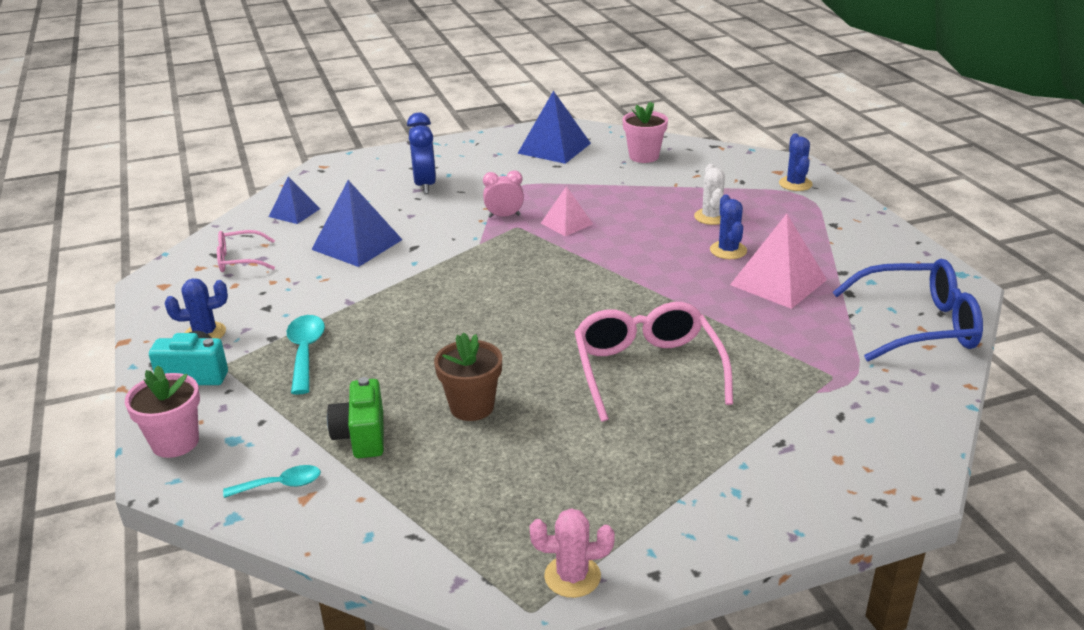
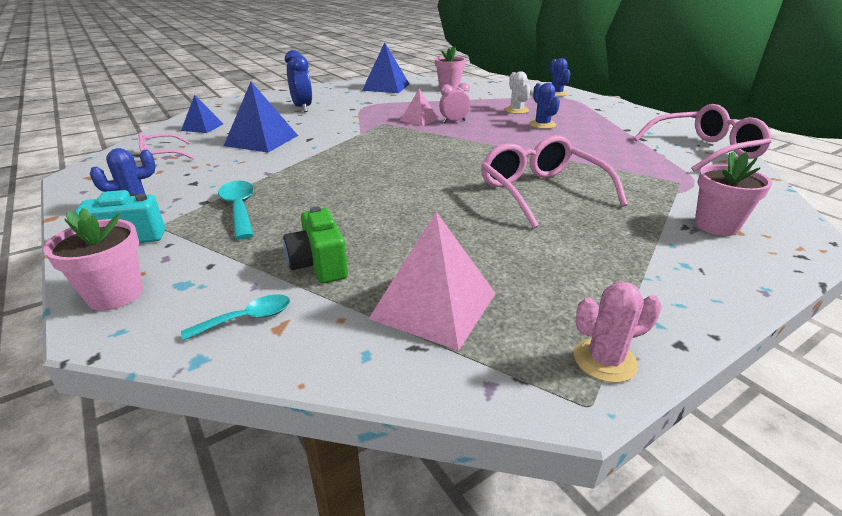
camera: 15 degrees left, 0 degrees up
brown flower pot [434,332,502,421] -> none
pink clock [483,170,524,218] -> pink clock moved to [439,83,470,123]
pink pyramid [730,214,827,309] -> pink pyramid moved to [369,212,496,351]
blue glasses [832,259,983,361] -> pink glasses [634,104,772,172]
none -> pink flower pot [695,151,772,236]

